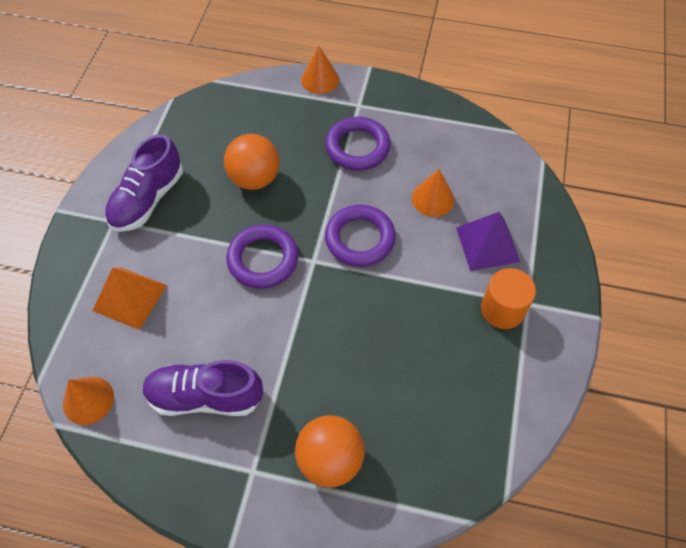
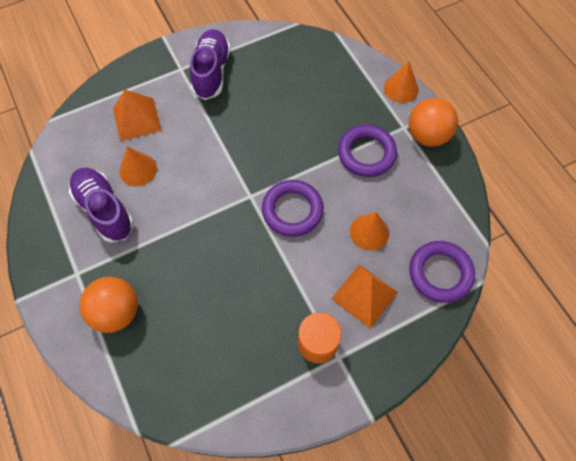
camera: 50 degrees right, 5 degrees up
orange cone [63,377,114,425] -> orange cone moved to [119,147,157,186]
purple shoe [105,134,183,232] -> purple shoe turned 105 degrees clockwise [190,29,231,100]
orange ball [224,134,279,190] -> orange ball moved to [408,98,458,147]
purple ring [226,224,299,289] -> purple ring moved to [409,241,475,303]
purple pyramid [456,212,520,271] -> orange pyramid [332,264,398,329]

